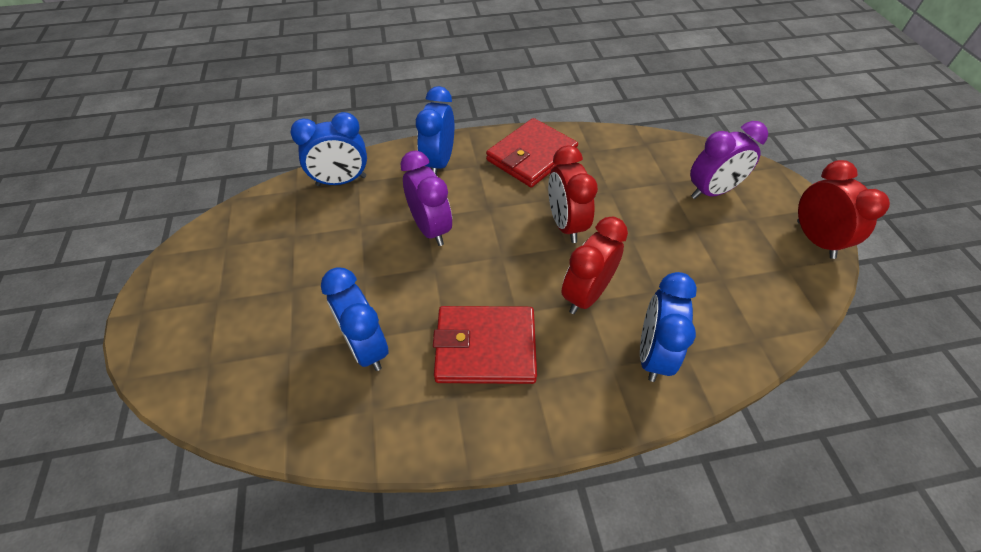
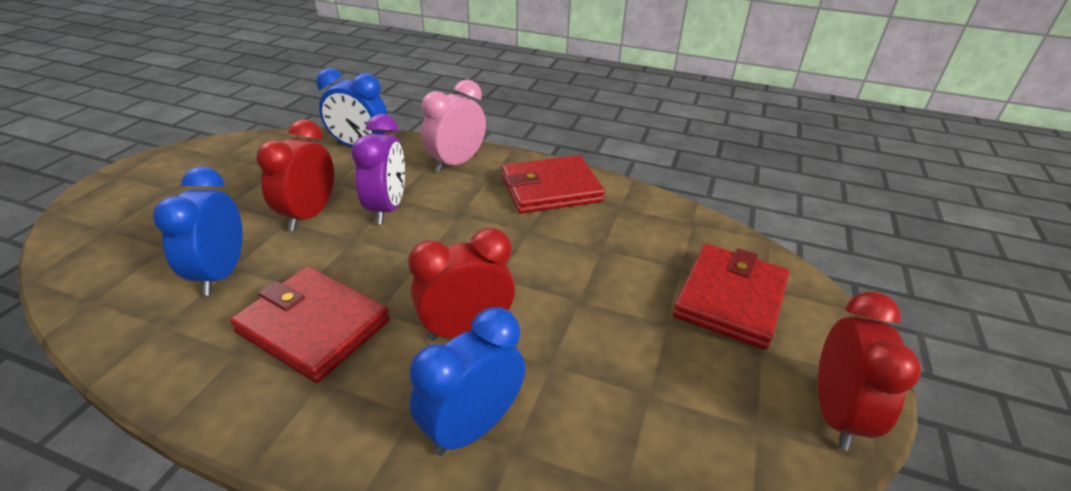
camera: 30 degrees right, 15 degrees down
blue clock [416,86,454,175] -> pink clock [421,80,486,172]
red clock [548,146,598,243] -> red clock moved to [256,119,334,231]
purple clock [690,121,768,199] -> red wallet [673,244,789,350]

